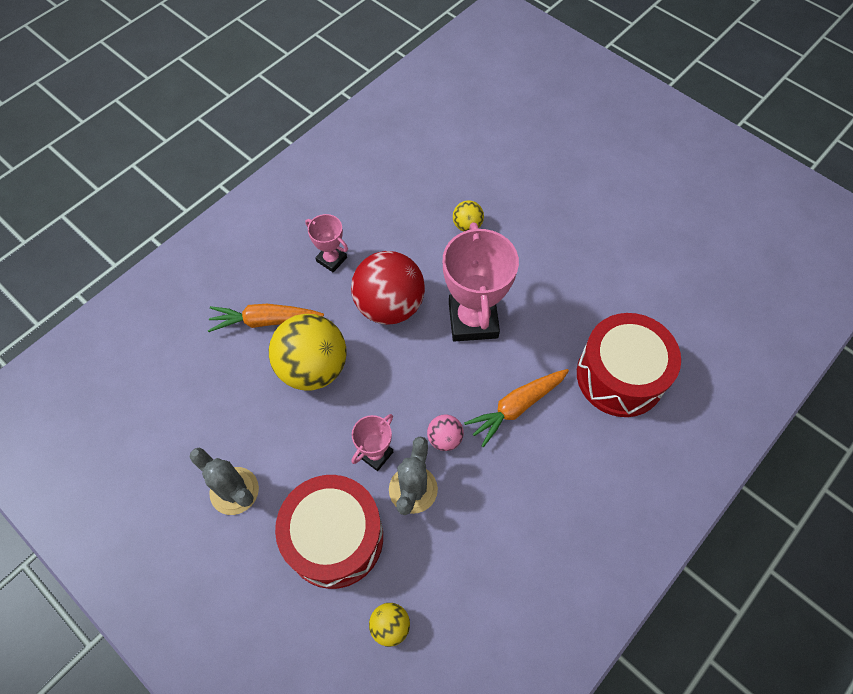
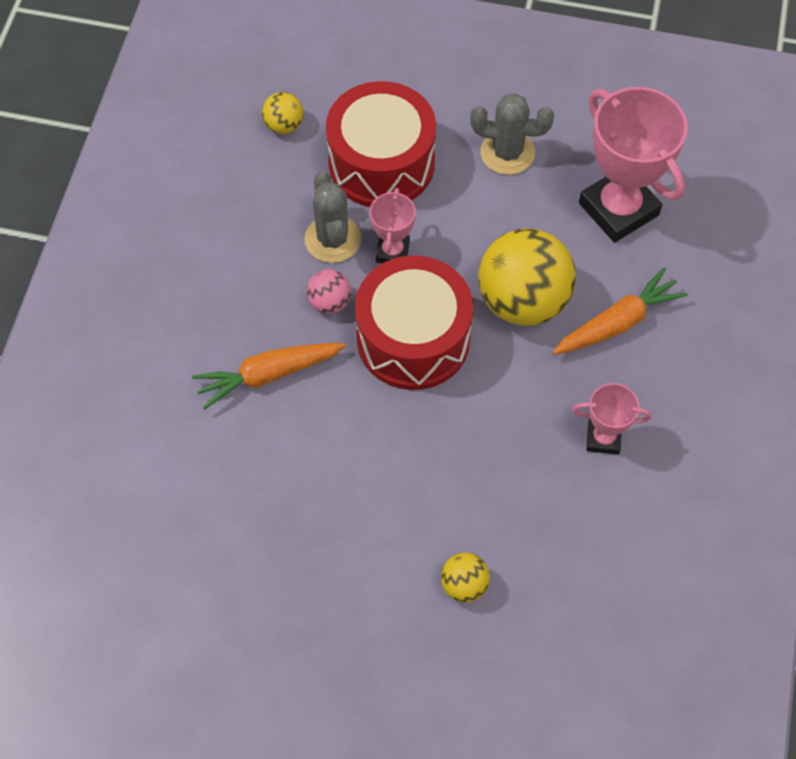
camera: 150 degrees right, 0 degrees up
red ball [351,251,425,325] -> none
pink trophy [443,223,519,342] -> pink trophy moved to [579,87,688,243]
orange carrot [464,369,569,447] -> orange carrot turned 135 degrees counterclockwise [192,343,346,410]
red drum [577,313,681,417] -> red drum moved to [355,255,473,390]

